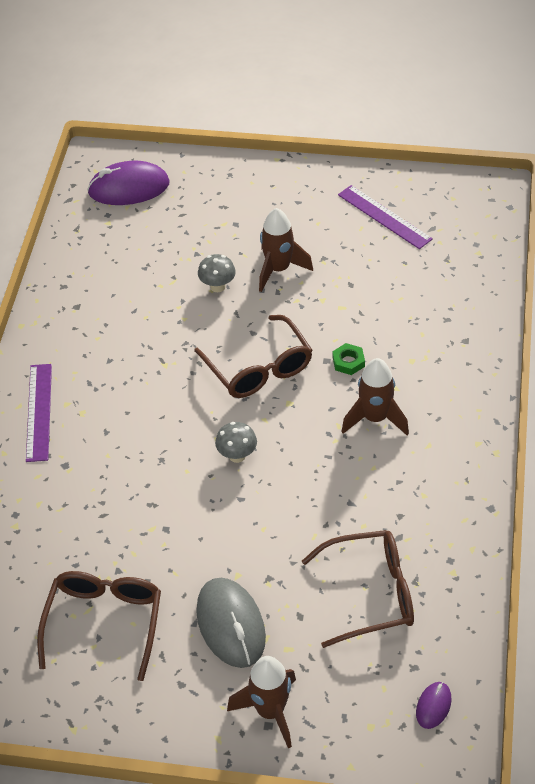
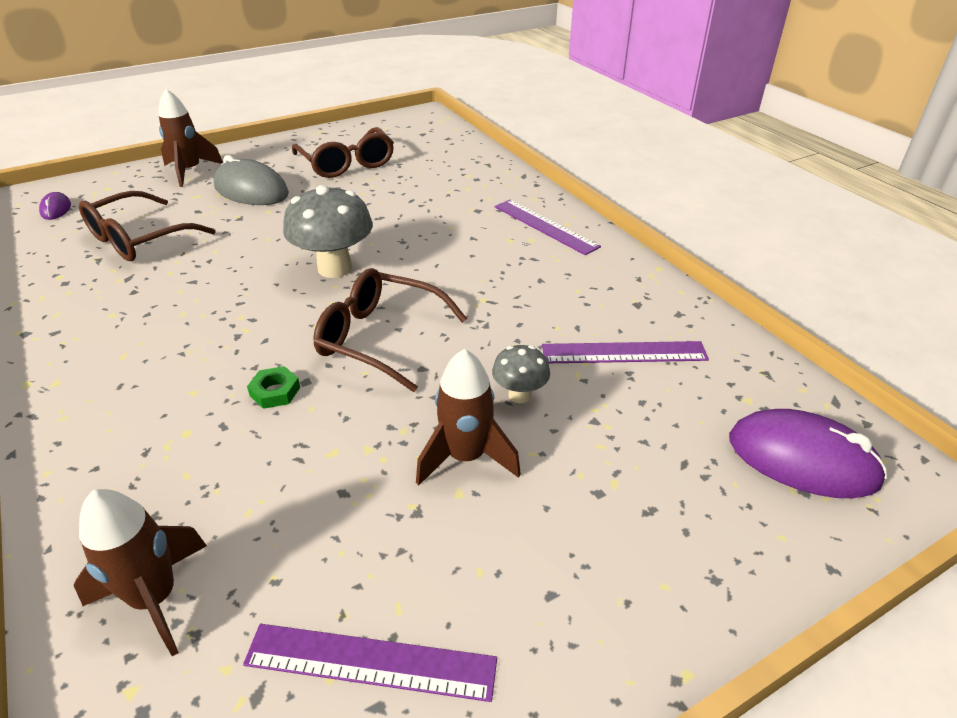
camera: 140 degrees right, 10 degrees down
purple mouse [87,161,170,205] -> purple mouse turned 75 degrees clockwise [729,409,887,498]
grey mushroom [215,422,257,463] -> grey mushroom [283,185,373,278], size x1.88
brown rocket [341,358,409,435] -> brown rocket moved to [73,489,207,656]
none -> purple ruler [542,341,709,363]

